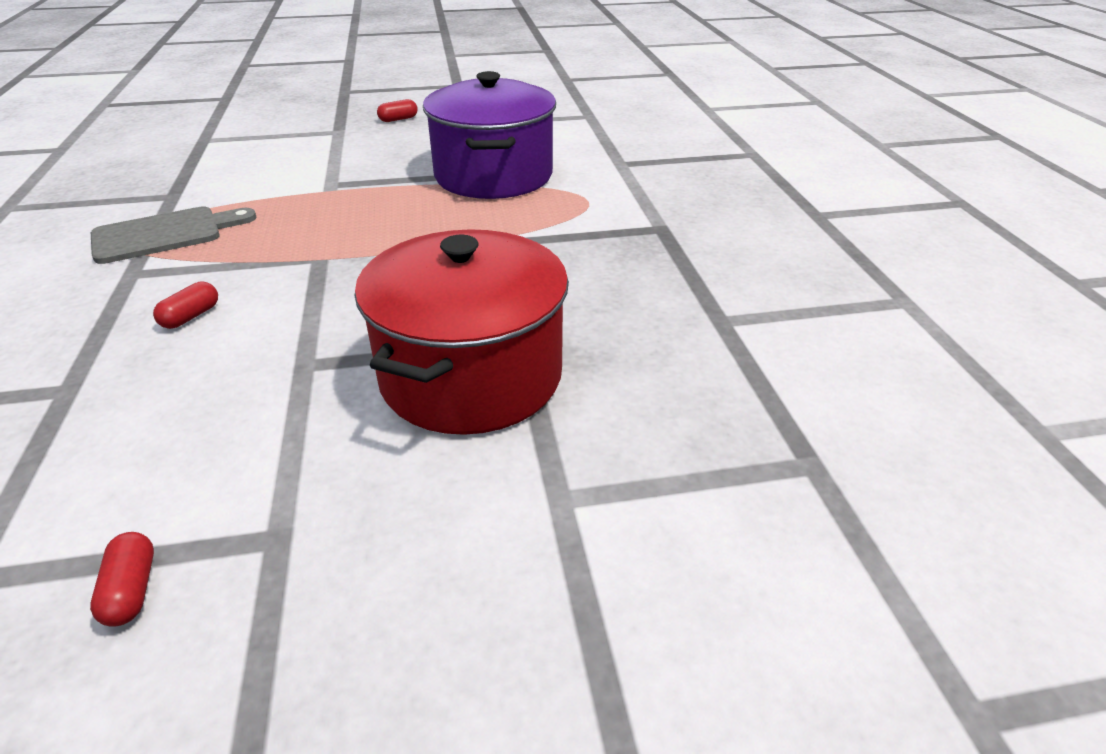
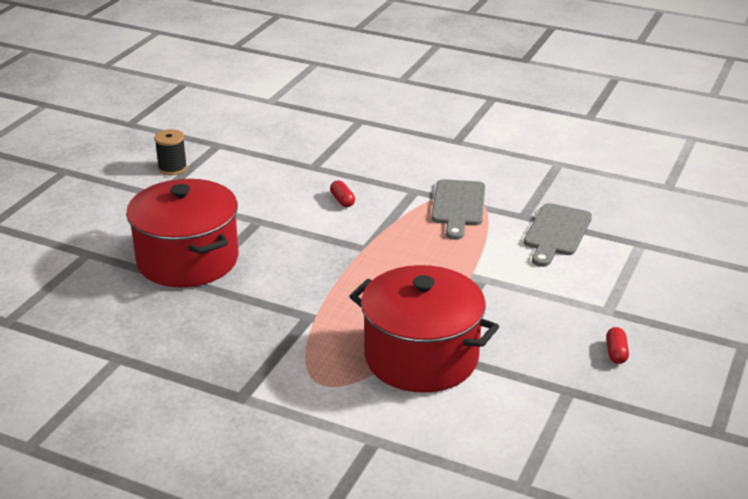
camera: 125 degrees right, 5 degrees down
red capsule [90,532,154,627] -> black spool [154,129,187,176]
purple pot [423,71,556,199] -> red pot [349,265,499,393]
none -> grey cutting board [524,203,592,267]

